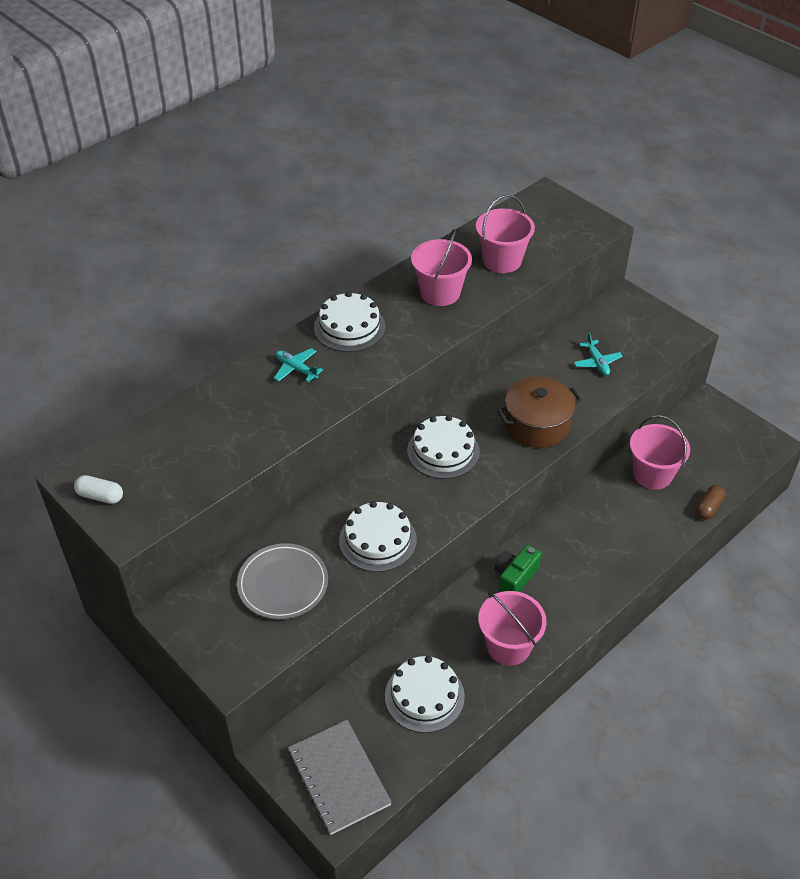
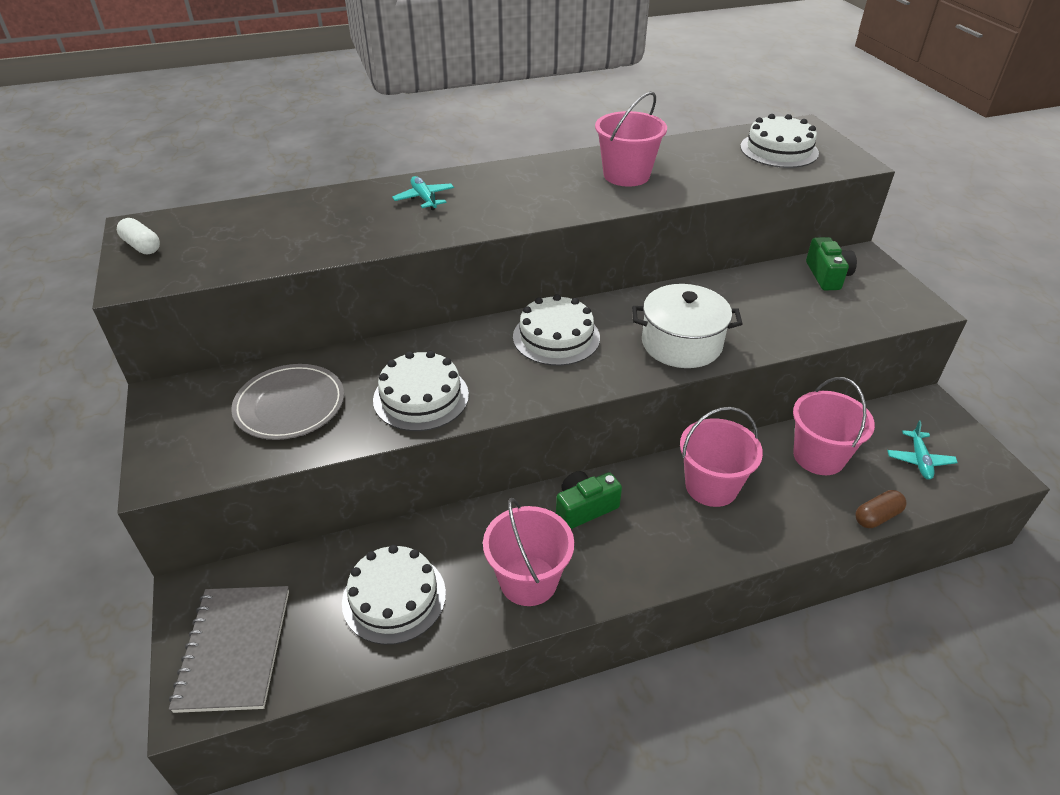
camera: 25 degrees right, 5 degrees down
white cake [314,291,386,352] -> white cake moved to [740,114,819,168]
pink bucket [476,195,535,273] -> pink bucket moved to [680,407,763,507]
brown pot [497,376,582,448] -> white pot [632,284,743,368]
turquoise plane [574,333,623,376] -> turquoise plane moved to [887,420,958,480]
none -> green camera [806,237,857,291]

